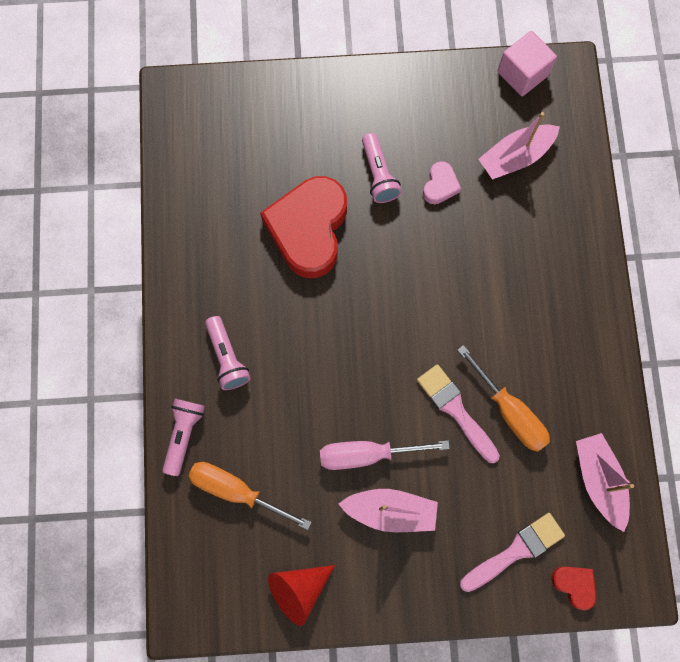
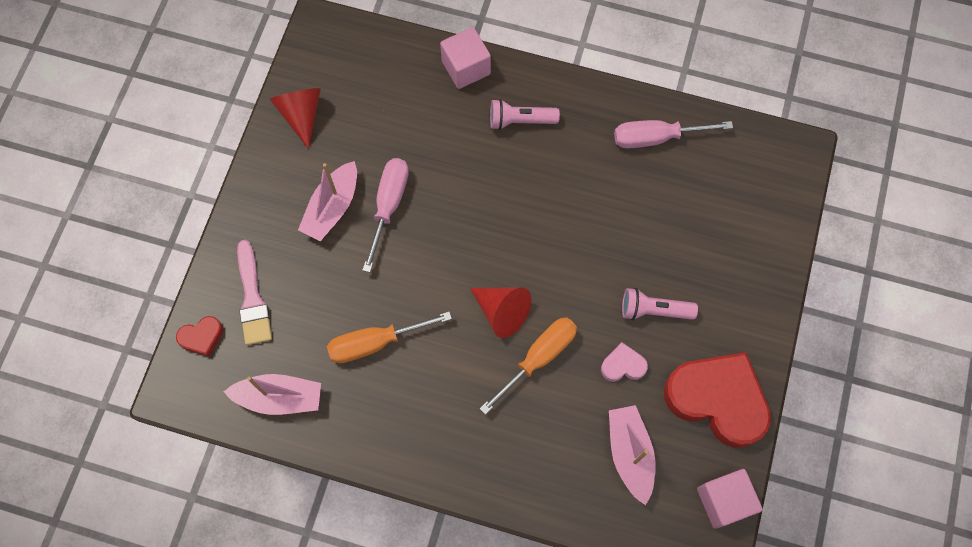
camera: 110 degrees right, 5 degrees down
pink flashlight [162,399,205,476] -> pink cube [440,27,491,89]
orange screwdriver [188,462,312,530] -> orange screwdriver moved to [480,317,577,415]
red heart [260,176,347,278] -> red heart moved to [664,352,771,448]
pink brush [417,364,500,463] -> none
pink heart [423,161,461,204] -> pink heart turned 135 degrees clockwise [601,342,648,382]
none -> red cone [470,287,531,338]
none -> pink screwdriver [614,120,733,148]

